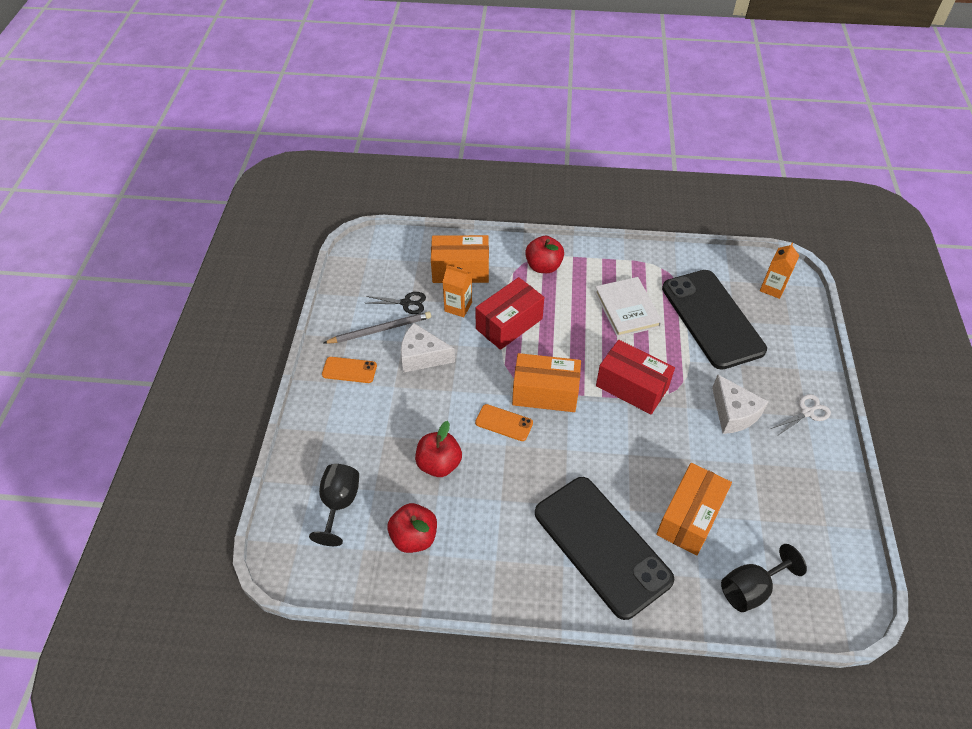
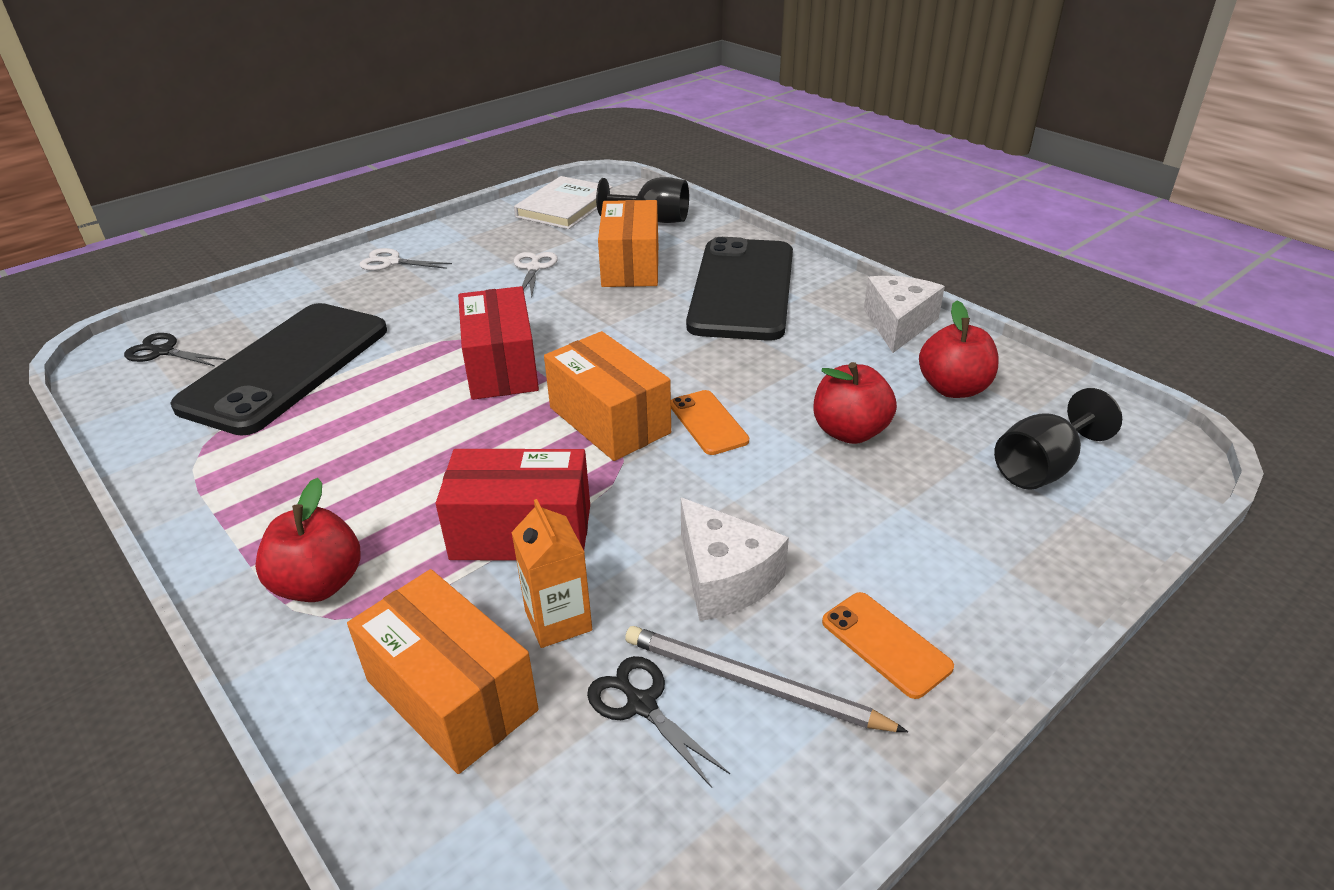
camera: 135 degrees left, 15 degrees down
white book [595,277,662,337] -> white book moved to [514,176,612,229]
orange box [656,463,732,556] -> orange box turned 75 degrees counterclockwise [598,200,658,287]
white cheese [712,374,769,434] -> white cheese moved to [864,276,945,353]
orange carton [760,242,799,299] -> black scissors [124,333,226,366]
none -> white scissors [514,252,558,297]

